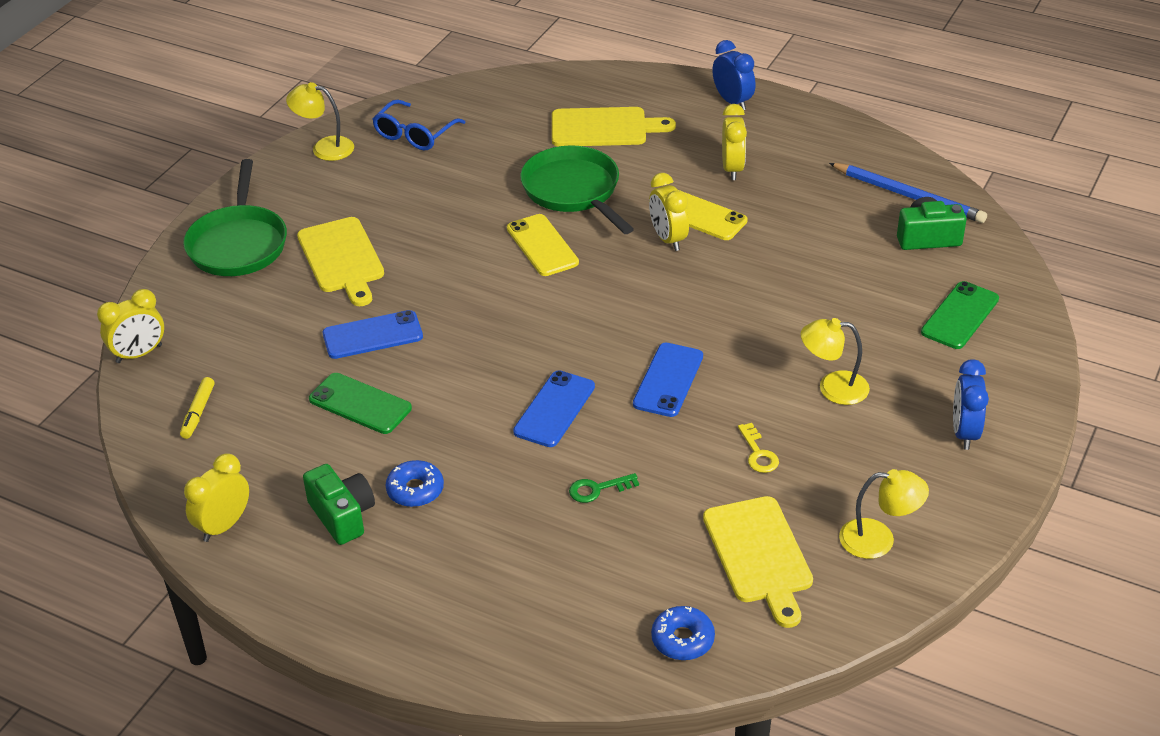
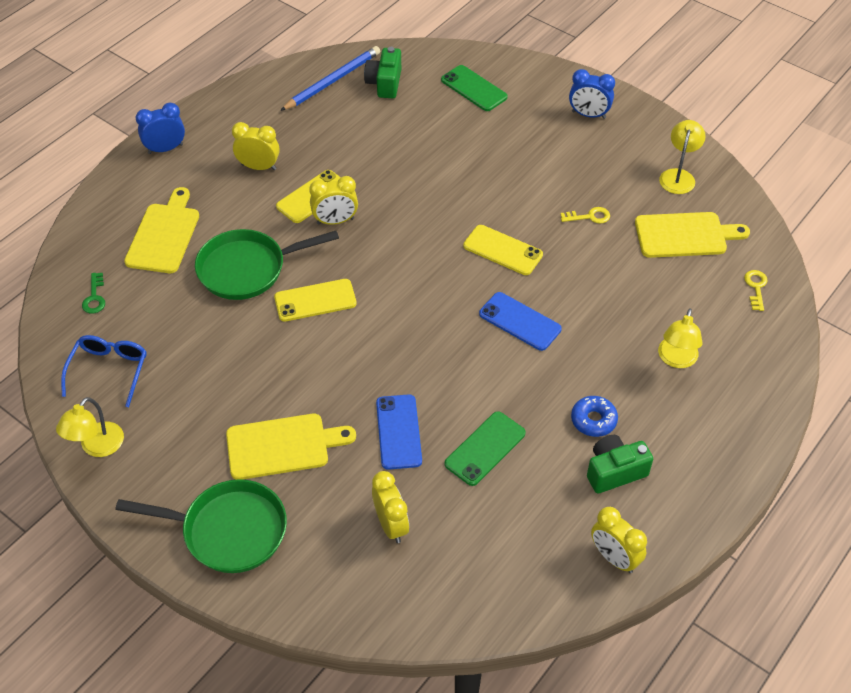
camera: 80 degrees left, 10 degrees up
yellow clock [97,289,164,363] -> yellow clock moved to [372,471,409,543]
yellow marker [180,377,214,439] -> none
blue glasses [372,99,466,150] -> blue glasses turned 120 degrees counterclockwise [61,335,147,407]
green key [569,473,639,503] -> green key moved to [82,273,105,314]
blue phone [633,343,703,417] -> yellow phone [463,225,543,275]
blue donut [651,606,715,660] -> yellow key [744,270,768,311]
yellow lamp [801,318,870,405] -> yellow lamp moved to [658,309,703,368]

